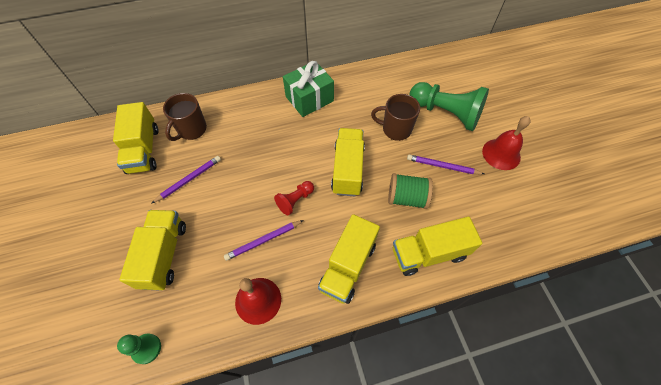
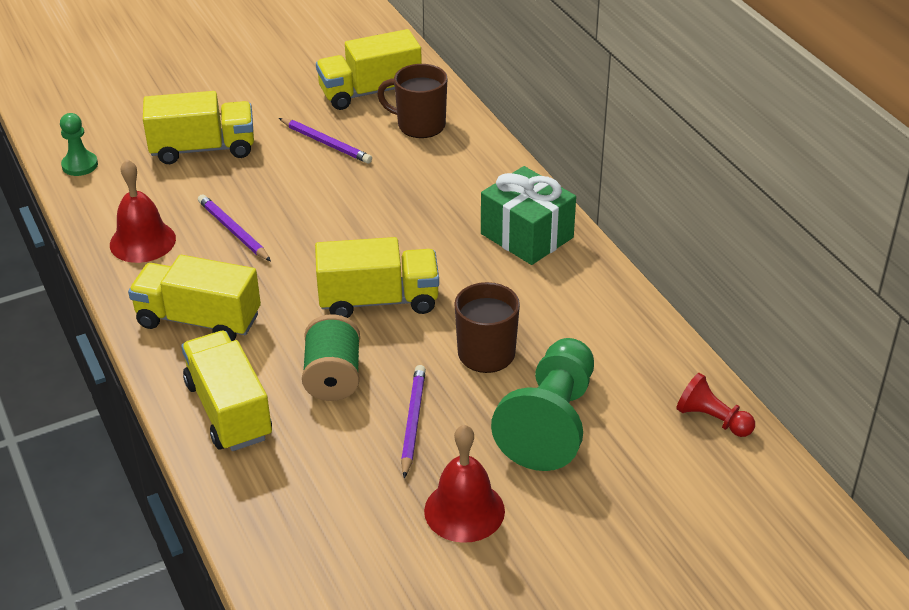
camera: 80 degrees right, 20 degrees down
red pawn [274,181,314,216] -> red pawn moved to [676,373,755,437]

